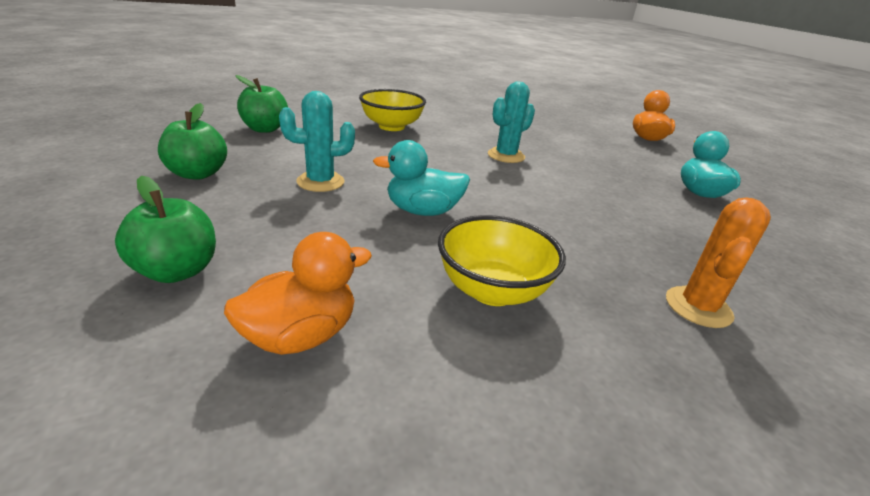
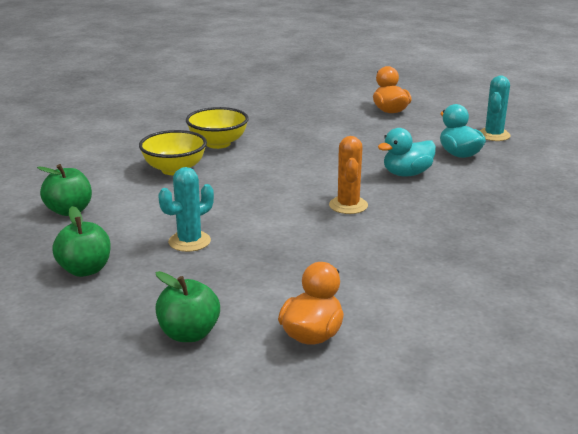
camera: 25 degrees left, 5 degrees down
turquoise duck [373,140,470,216] -> turquoise duck moved to [378,128,436,177]
yellow bowl [438,215,566,306] -> yellow bowl moved to [186,107,249,149]
turquoise cactus [488,81,535,163] -> turquoise cactus moved to [479,76,511,141]
orange cactus [666,197,771,328] -> orange cactus moved to [329,136,368,214]

